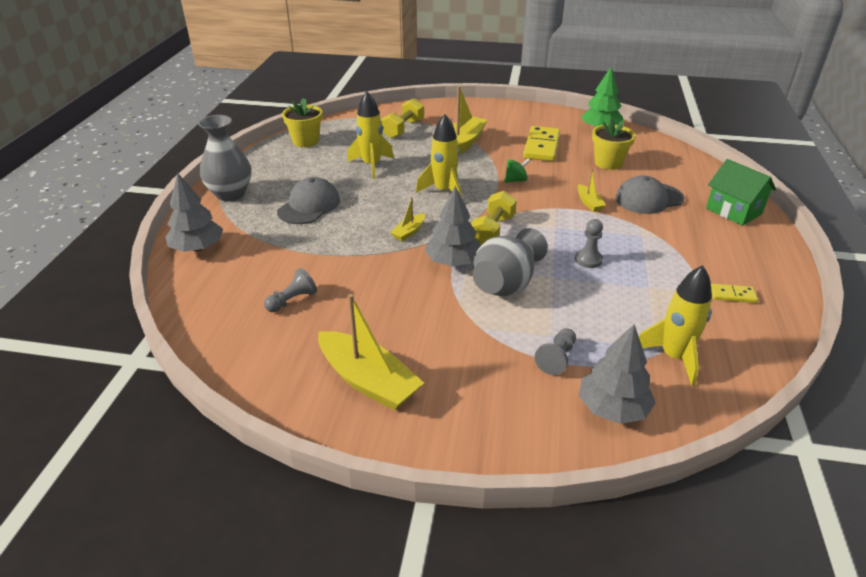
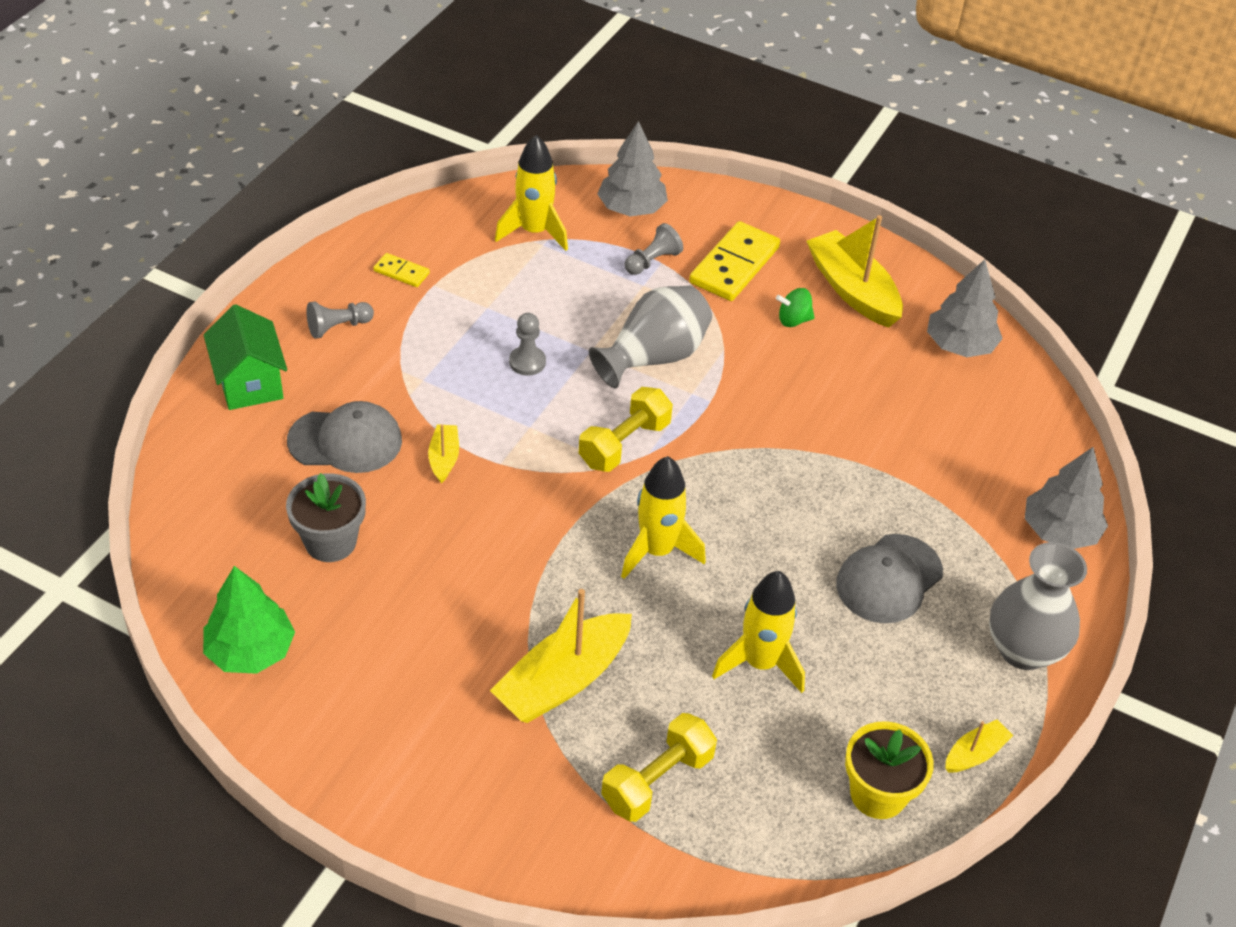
camera: 165 degrees left, 10 degrees up
grey pawn [264,268,317,312] -> grey pawn moved to [306,301,374,339]
yellow boat [390,197,425,241] -> yellow boat moved to [945,720,1013,772]
grey tree [425,186,481,267] -> grey tree moved to [927,259,1003,357]
green spinning top [504,158,530,183] -> green spinning top moved to [776,288,815,327]
yellow domino [523,126,560,161] -> yellow domino moved to [689,221,780,301]
yellow flower pot [592,118,636,170] -> grey flower pot [286,473,366,562]

